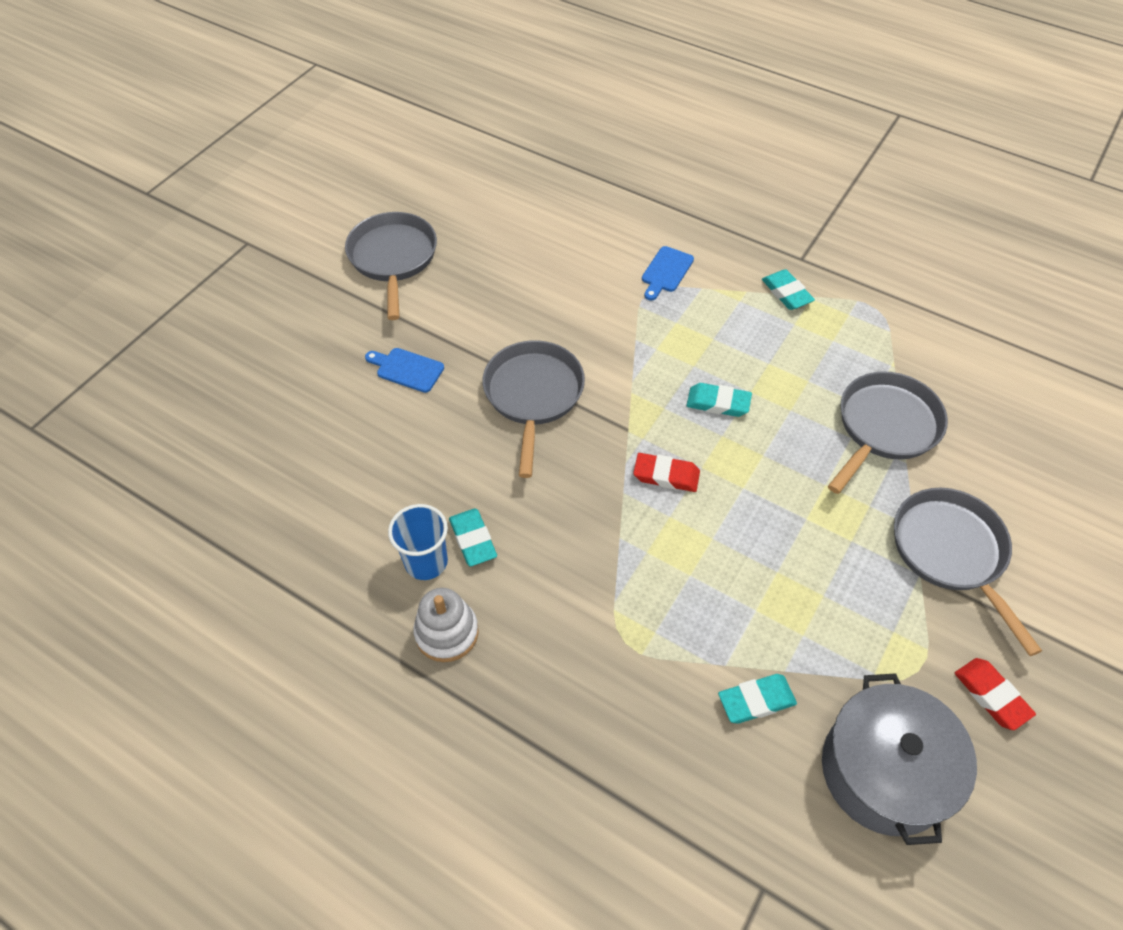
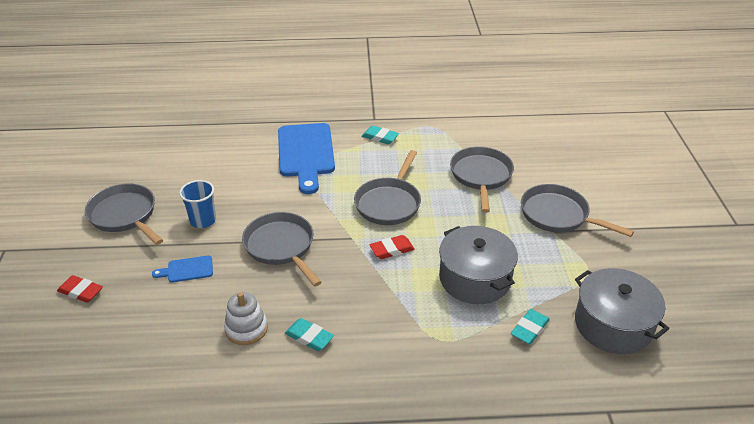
camera: 35 degrees left, 15 degrees down
blue cup [388,504,448,580] -> blue cup moved to [179,180,216,228]
white stacking toy [413,588,479,662] -> white stacking toy moved to [224,292,268,345]
blue cutting board [642,246,694,300] -> blue cutting board [278,123,335,194], size x2.24
turquoise eraser [686,383,752,417] -> grey pan [354,150,421,225]
red eraser [955,658,1036,730] -> red eraser moved to [57,275,103,303]
none -> grey pot [439,226,518,304]

